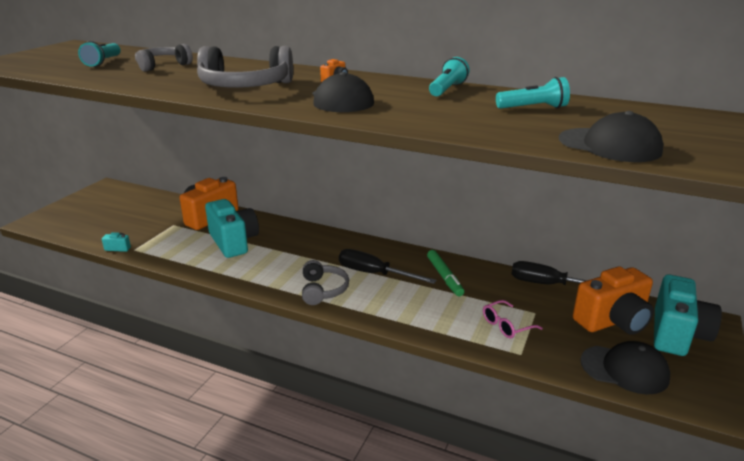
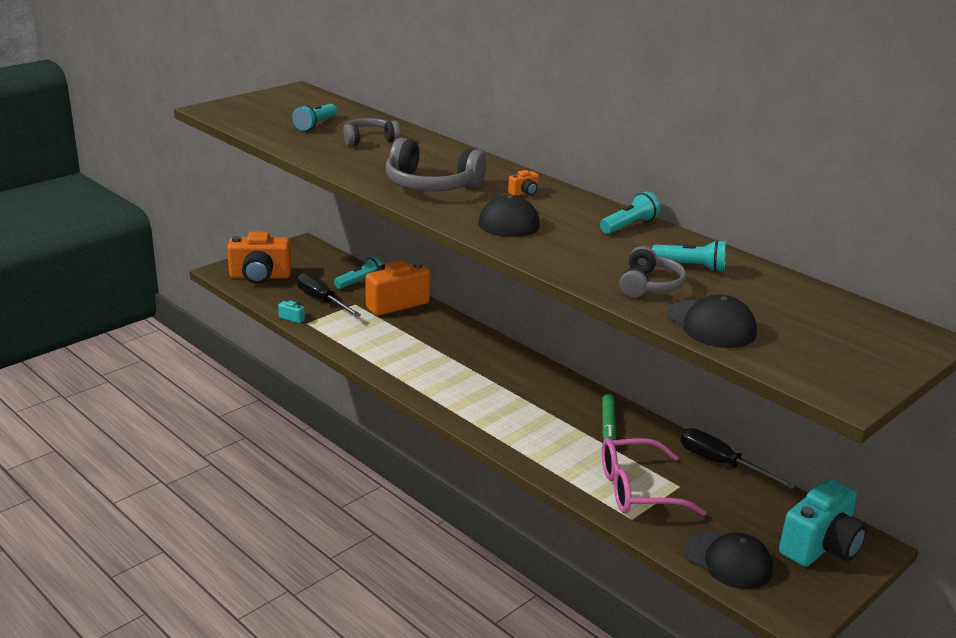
camera: 20 degrees right, 0 degrees up
turquoise camera [205,199,259,258] -> none
grey headphones [302,260,349,305] -> grey headphones moved to [619,246,686,298]
black screwdriver [339,249,437,284] -> black screwdriver moved to [297,272,361,317]
pink glasses [483,300,543,338] -> pink glasses [602,438,707,516], size x1.91
orange camera [573,266,654,335] -> orange camera moved to [227,232,291,284]
none -> turquoise flashlight [334,256,383,289]

